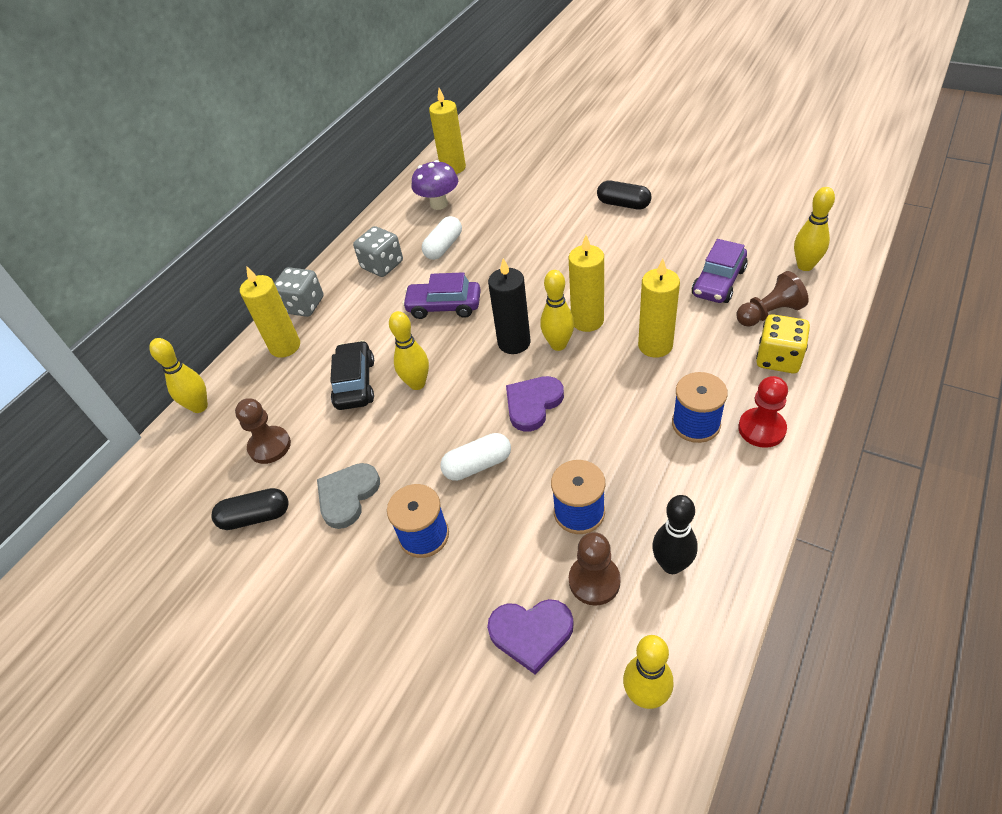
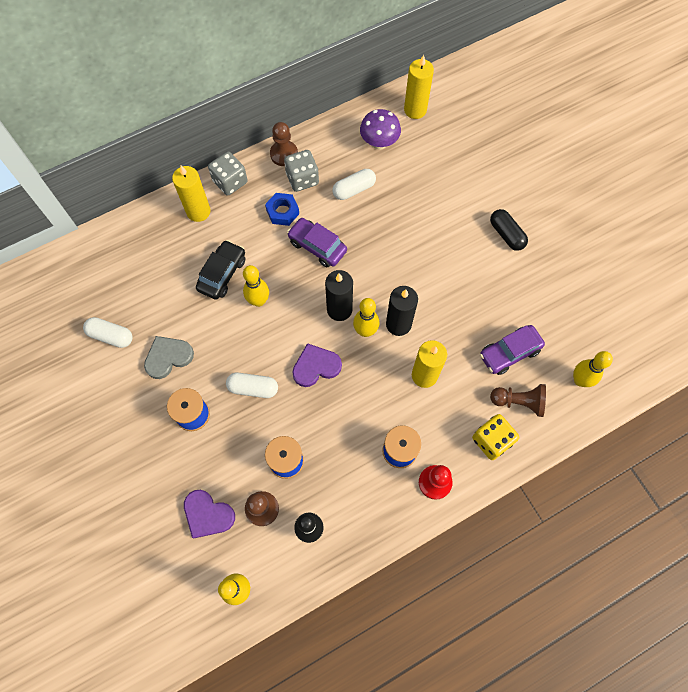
camera: 25 degrees right, 20 degrees up
yellow bowling pin [149,338,208,413] -> none
black capsule [211,488,289,530] -> white capsule [83,317,132,348]
brown pawn [235,398,291,464] -> brown pawn moved to [270,122,298,166]
yellow candle [569,235,604,332] -> black candle [386,286,418,336]
none -> blue nut [265,193,299,226]

